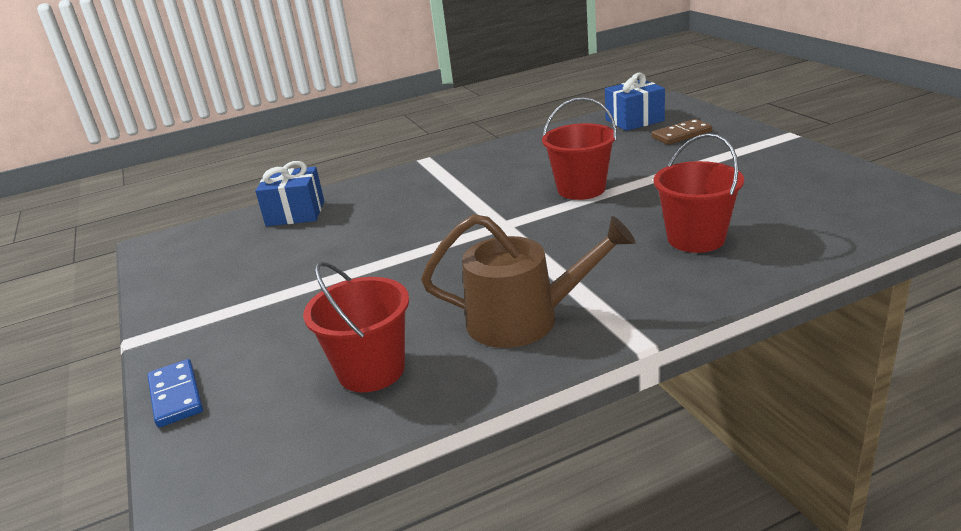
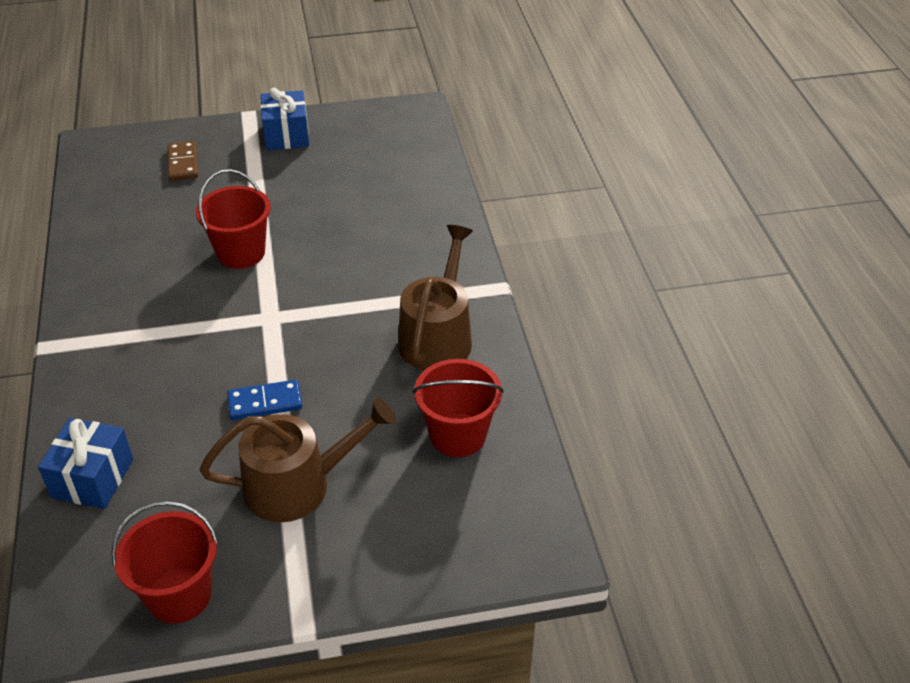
camera: 80 degrees left, 15 degrees up
blue domino [147,359,203,427] -> blue domino moved to [227,380,302,420]
blue gift [605,73,665,131] -> blue gift moved to [261,88,309,150]
red bucket [654,133,744,253] -> red bucket moved to [111,501,218,623]
none -> brown watering can [200,398,396,522]

